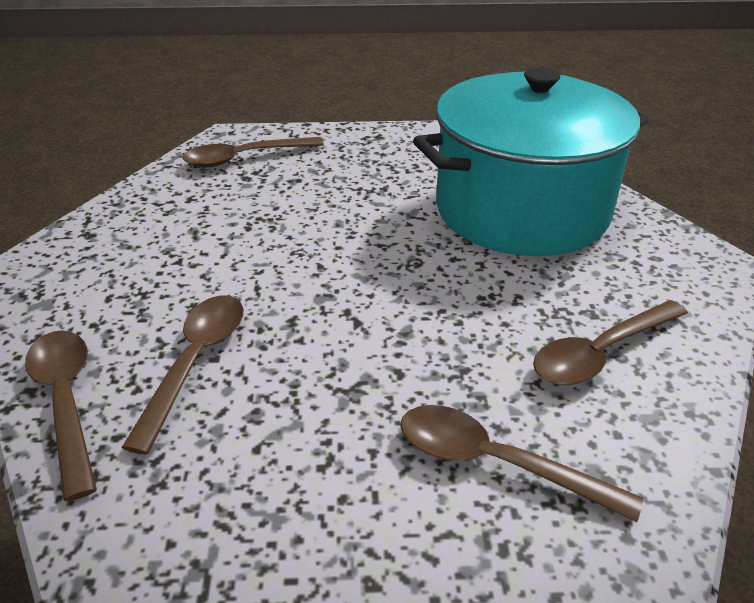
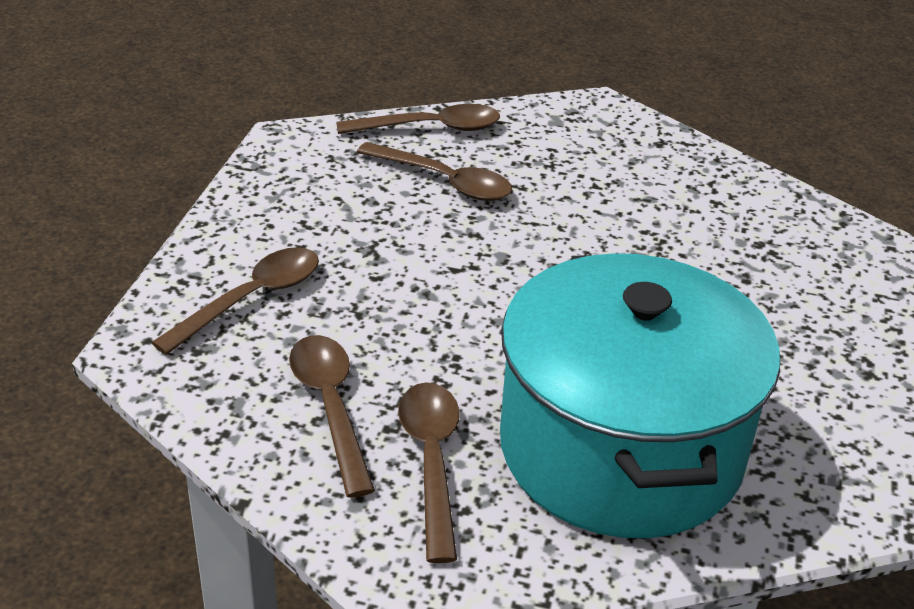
camera: 105 degrees right, 0 degrees up
brown spoon [182,137,324,167] -> brown spoon moved to [398,382,460,563]

